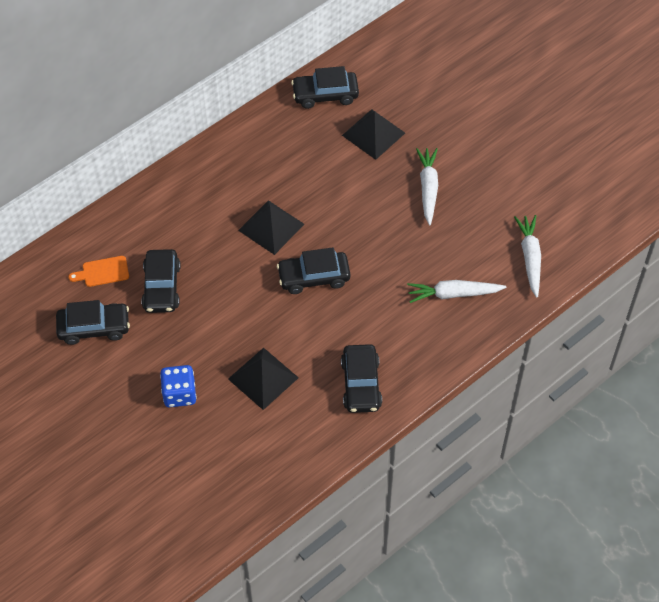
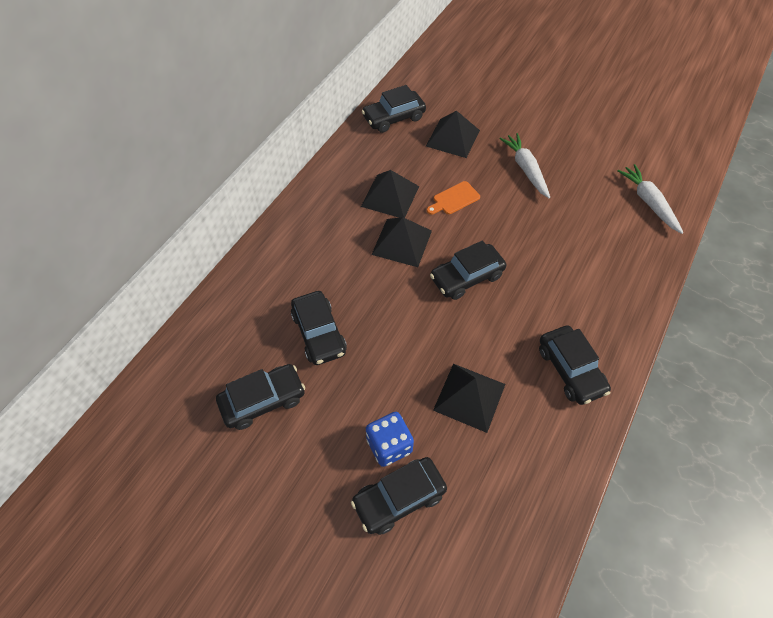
camera: 20 degrees left, 0 degrees up
orange cutting board [69,256,129,287] -> orange cutting board moved to [427,181,480,215]
white carrot [407,280,506,303] -> none
none -> black car [351,457,447,535]
none -> black pyramid [361,170,419,218]

